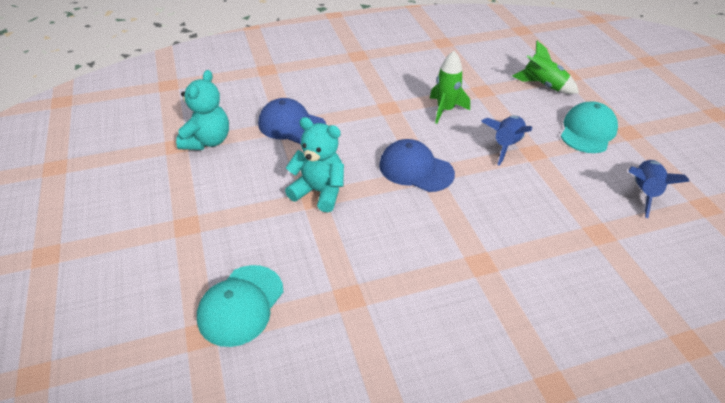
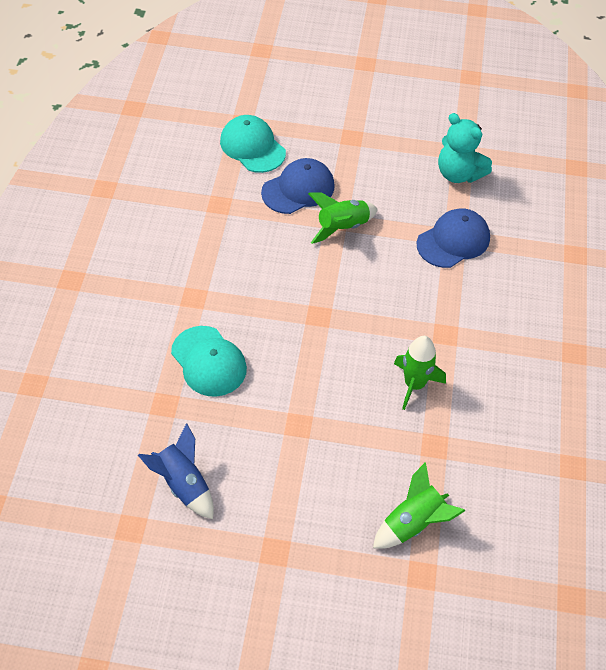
camera: 115 degrees right, 10 degrees up
turquoise teddy bear [285,117,344,212] -> green rocket [308,193,378,244]
blue cap [379,139,455,192] -> blue cap moved to [261,158,335,214]
blue rocket [481,115,532,166] -> none
turquoise cap [561,102,618,153] -> turquoise cap moved to [171,326,247,397]

